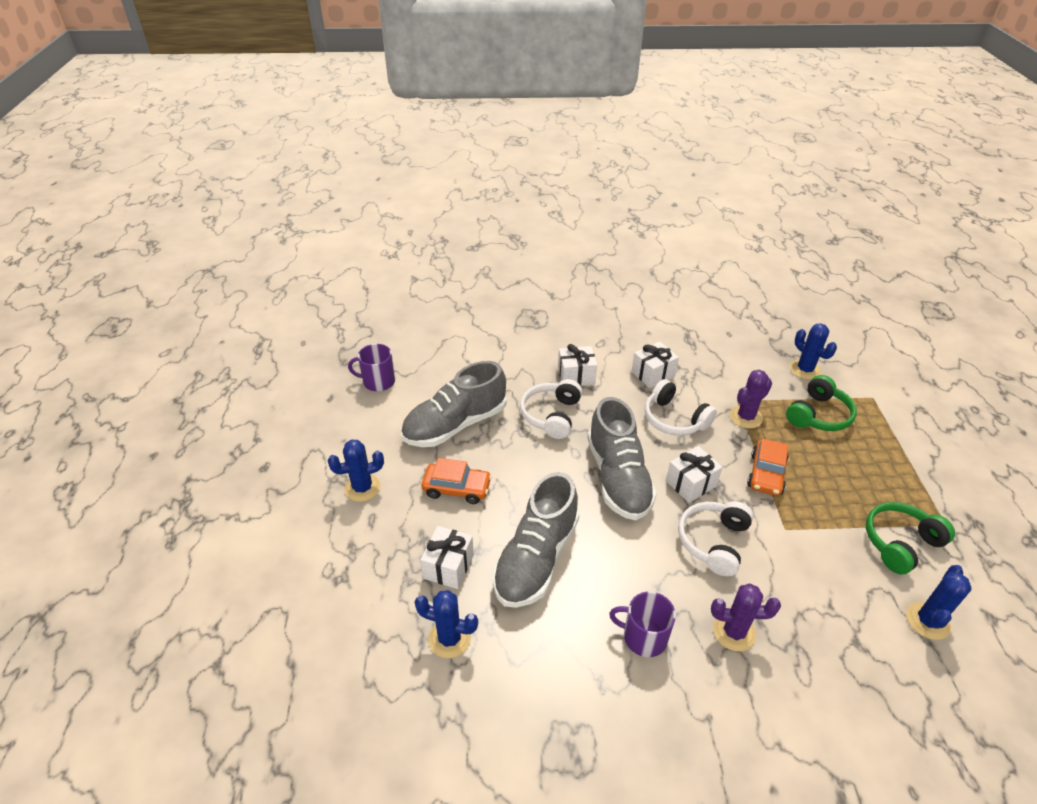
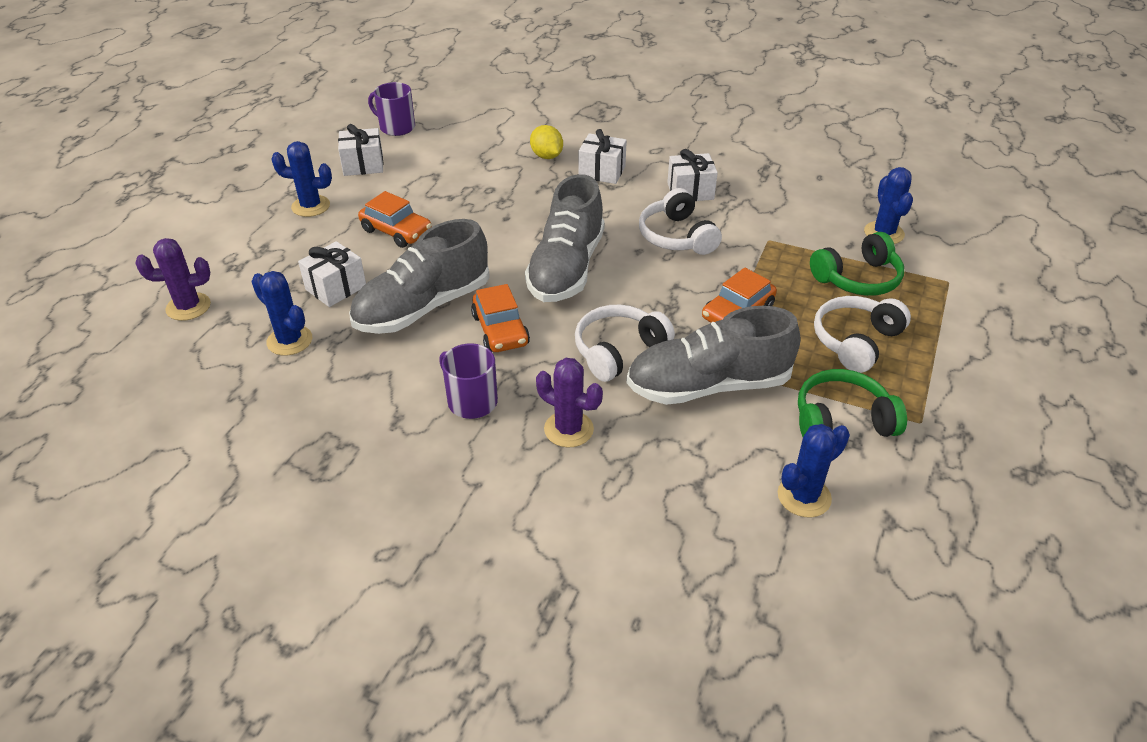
camera: 25 degrees right, 0 degrees up
grey shoe [401,361,506,447] -> grey shoe moved to [626,306,800,405]
white headphones [520,379,582,439] -> white headphones moved to [814,296,911,373]
white gift [666,446,723,503] -> white gift moved to [338,124,384,176]
purple cactus [730,370,772,428] -> purple cactus moved to [135,238,211,321]
none -> orange car [471,284,530,352]
none -> yellow lemon [530,125,563,159]

